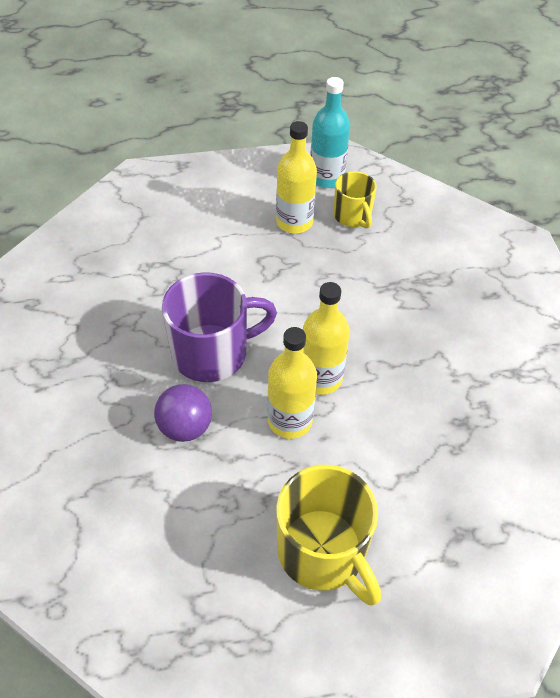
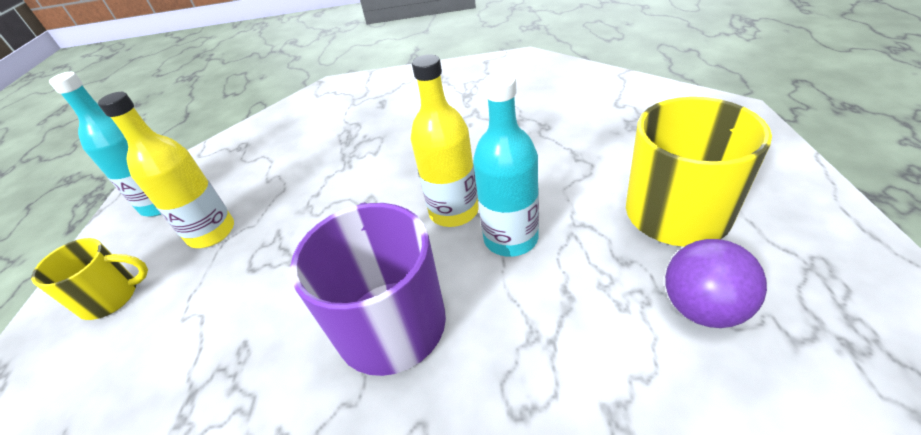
camera: 75 degrees left, 10 degrees down
purple ball [154,384,212,442] -> purple ball moved to [665,239,767,328]
yellow bottle [267,327,317,439] -> turquoise bottle [473,72,539,257]
yellow mug [333,171,377,229] -> yellow mug moved to [31,238,148,320]

